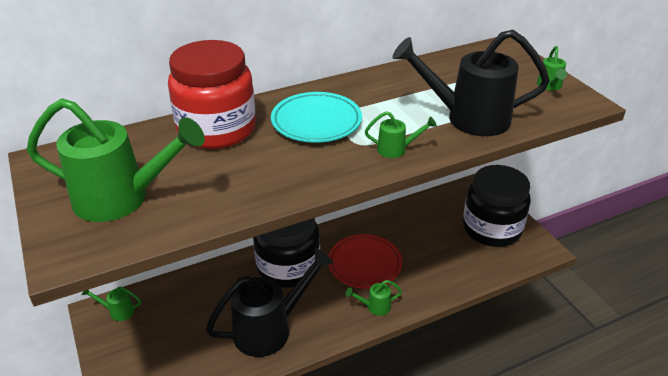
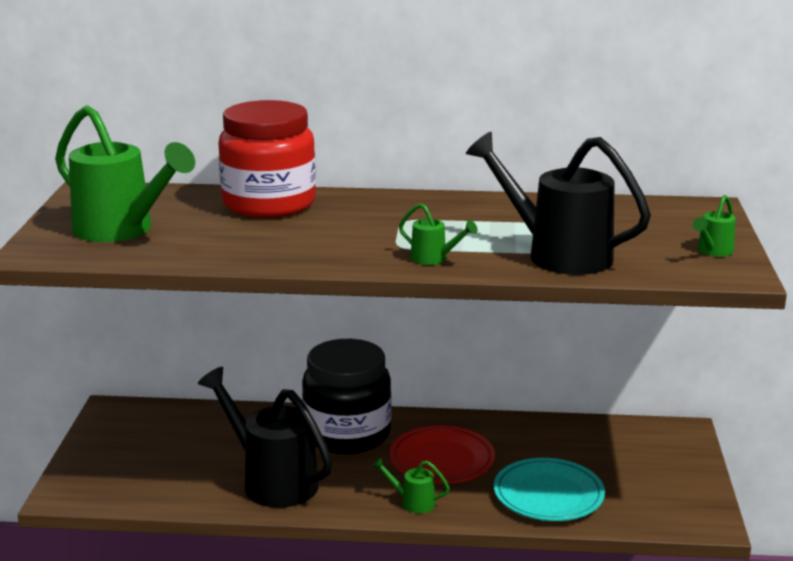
camera: 30 degrees right, 15 degrees down
green watering can [81,287,141,321] -> none
black watering can [206,248,333,357] -> black watering can turned 135 degrees counterclockwise [198,367,333,508]
turquoise plate [271,92,362,143] -> turquoise plate moved to [494,458,605,521]
black jar [463,165,531,247] -> none

